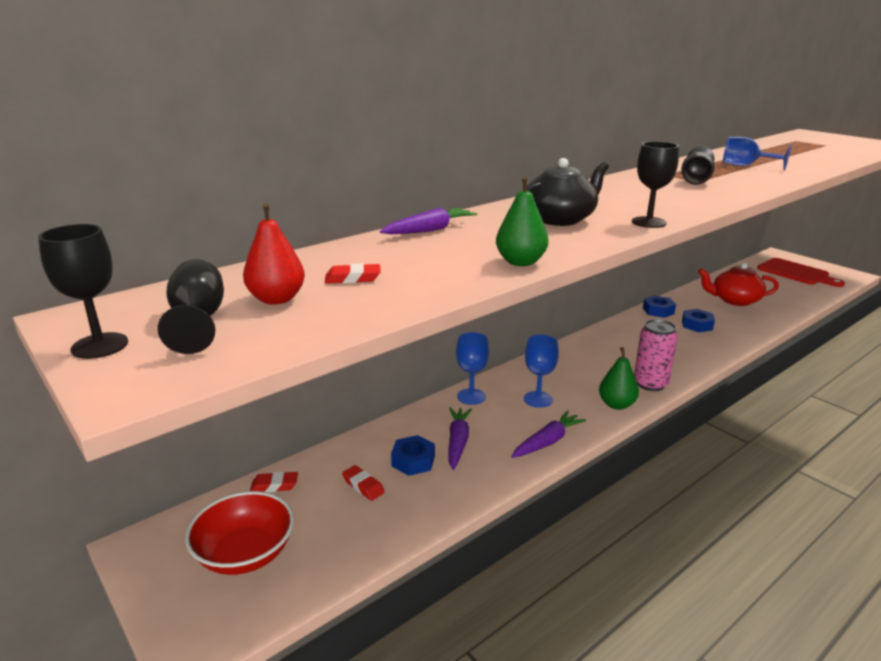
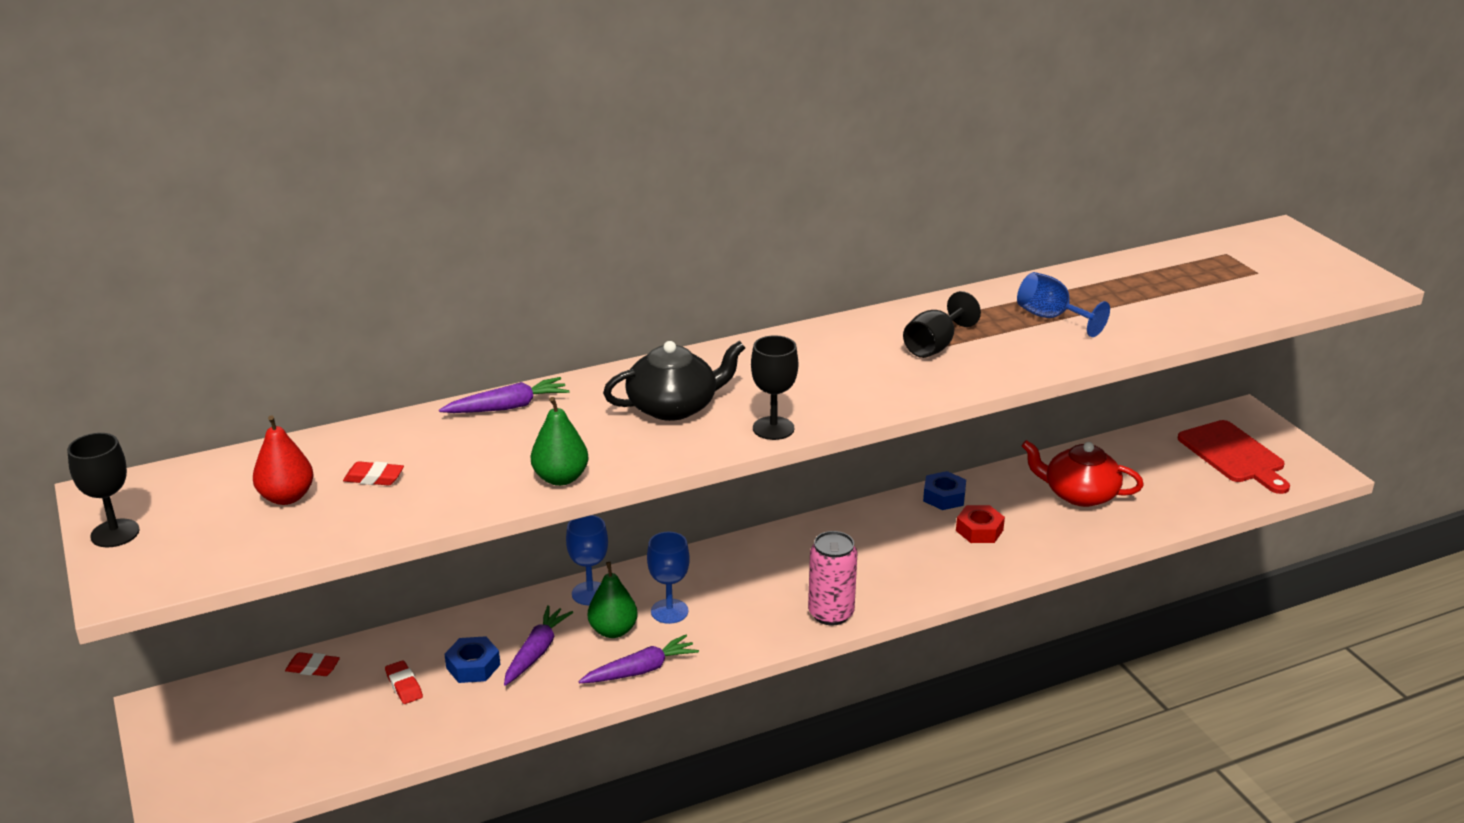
camera: 15 degrees right, 5 degrees up
black goblet [158,259,224,354] -> none
red bowl [185,491,294,575] -> none
green pear [599,347,639,410] -> green pear moved to [588,562,638,638]
blue nut [682,309,715,332] -> red nut [956,505,1005,543]

